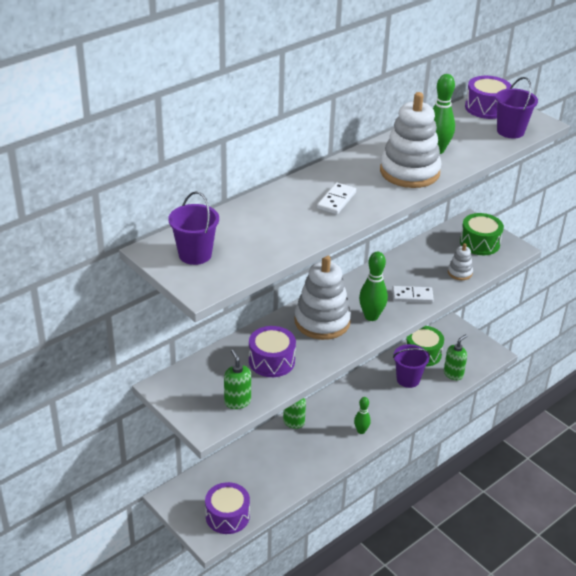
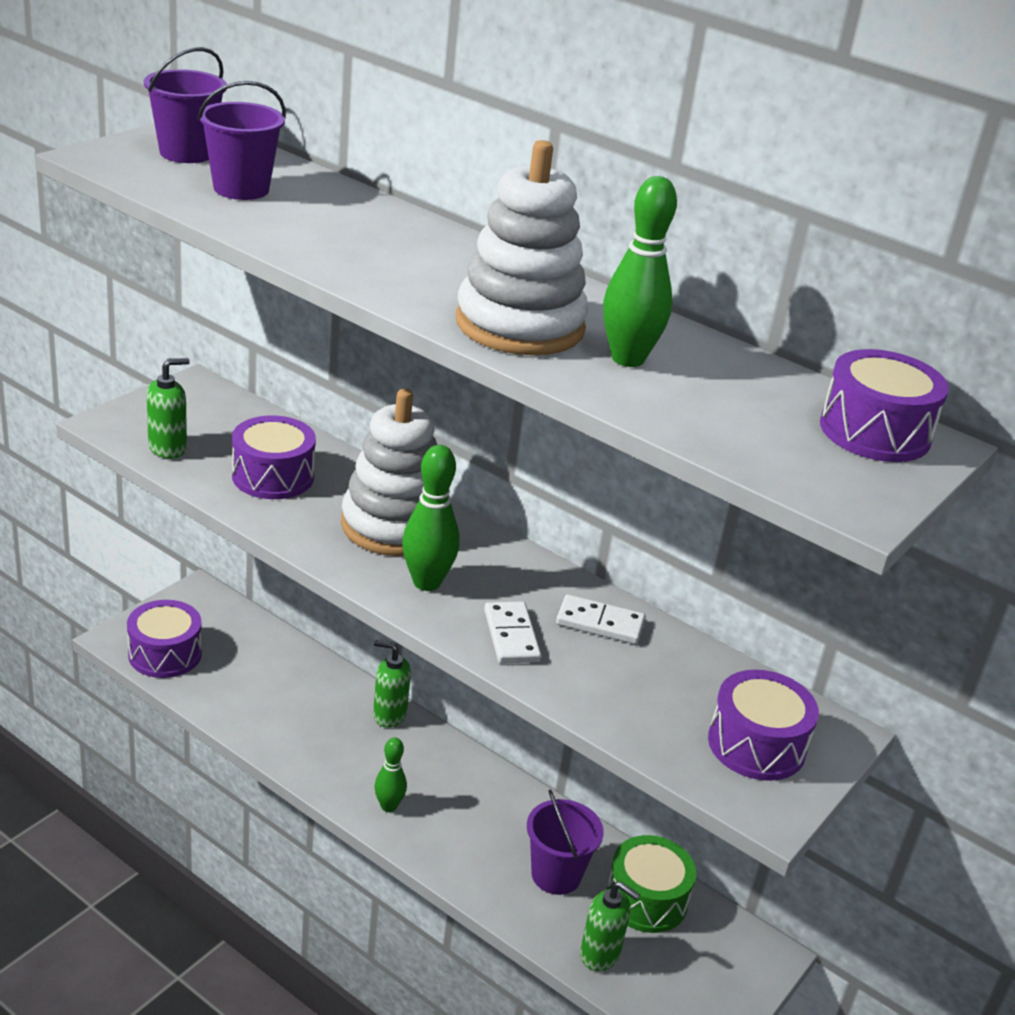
camera: 75 degrees right, 5 degrees down
white domino [317,183,356,215] -> white domino moved to [556,594,646,644]
white stacking toy [448,243,473,280] -> none
green drum [460,213,504,255] -> purple drum [708,670,819,781]
purple bucket [496,77,538,139] -> purple bucket moved to [197,81,286,200]

